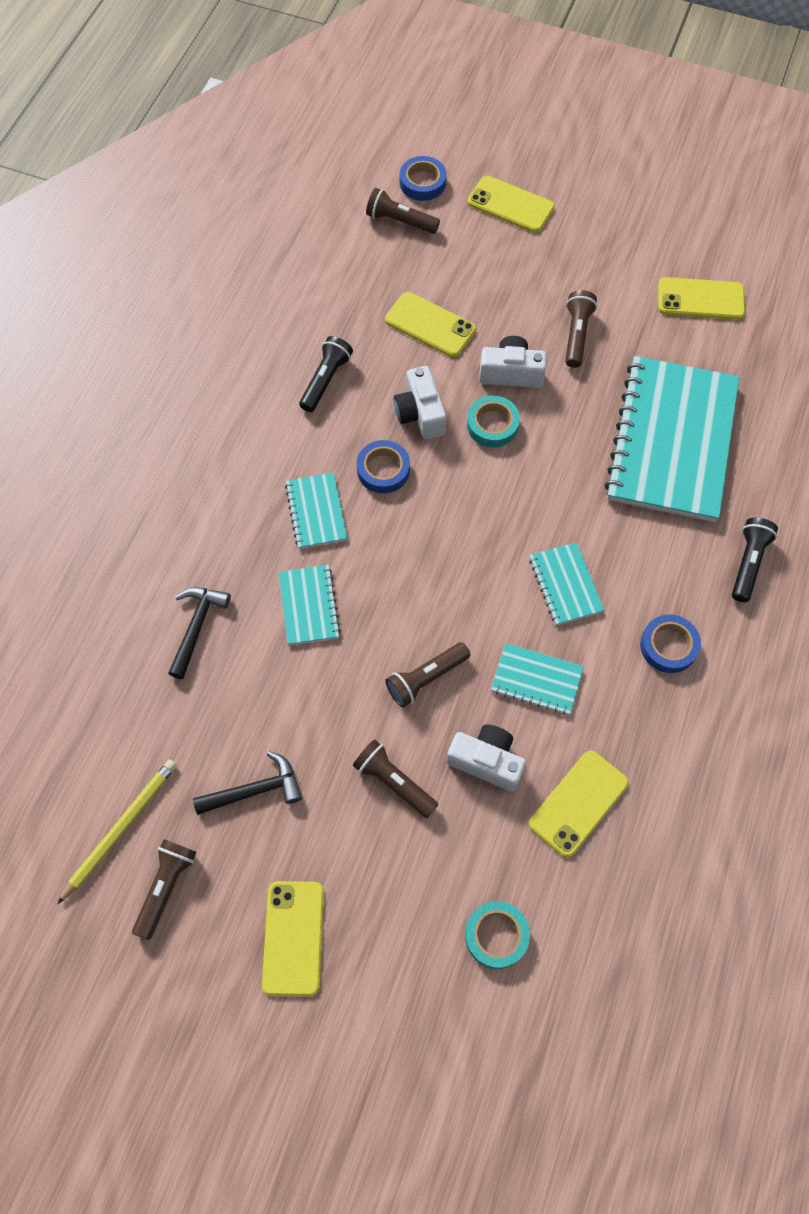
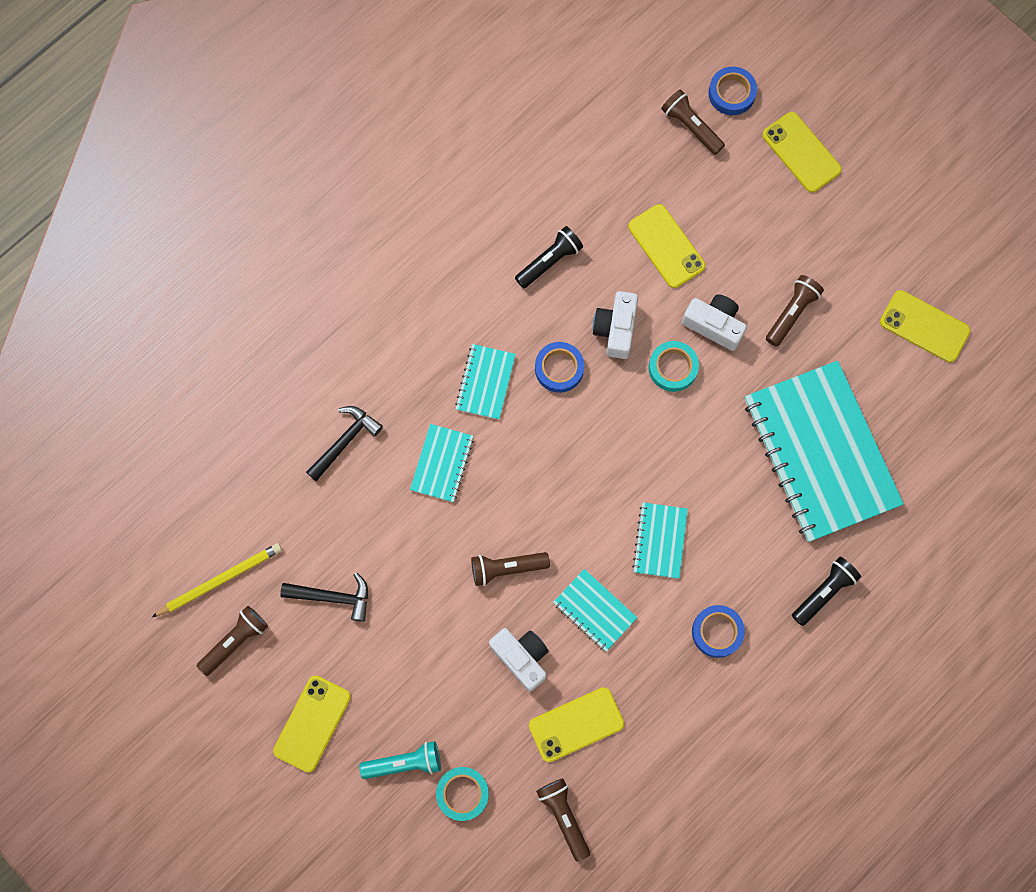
camera: 25 degrees right, 10 degrees up
brown flashlight [353,739,438,818] -> brown flashlight moved to [536,778,590,862]
turquoise notebook [605,356,739,522] -> turquoise notebook turned 60 degrees counterclockwise [745,361,904,542]
none -> turquoise flashlight [359,741,441,779]

